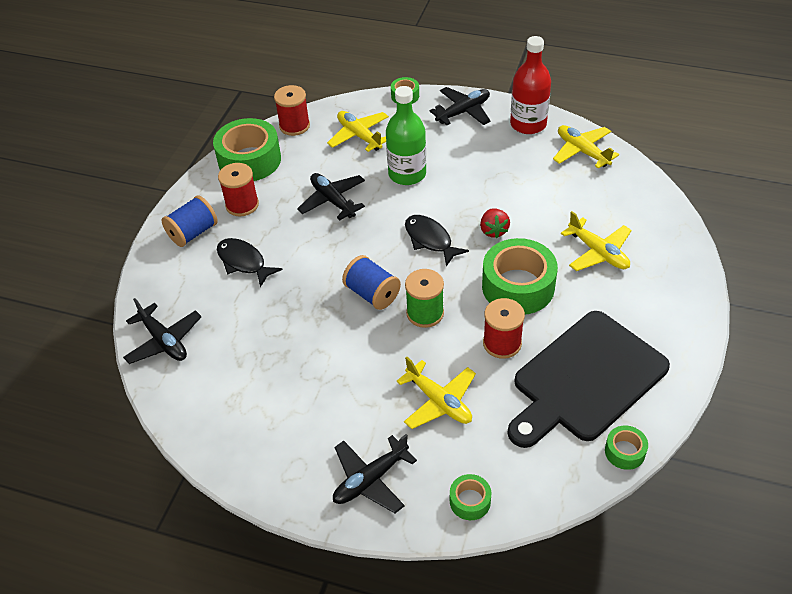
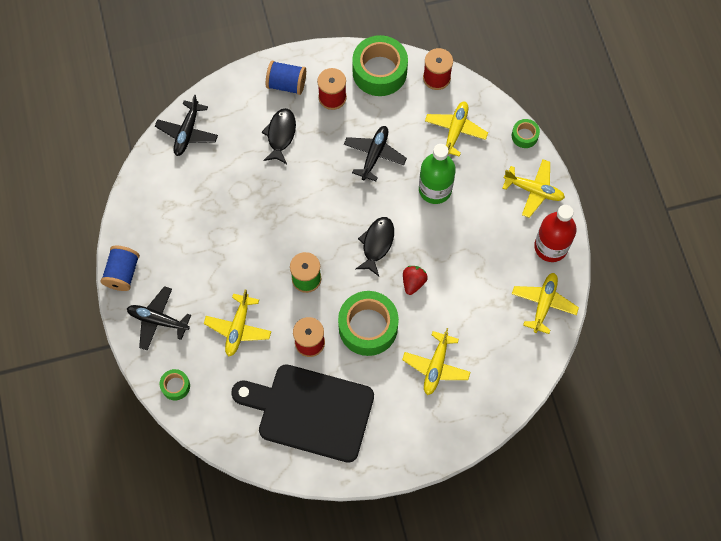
camera: 55 degrees right, 20 degrees up
blue spool [342,255,401,310] -> blue spool moved to [101,246,140,291]
black plane [430,87,491,125] -> yellow plane [502,159,565,218]
red strawberry [480,208,510,238] -> red strawberry turned 150 degrees clockwise [403,266,428,295]
green tape [605,426,648,470] -> none

